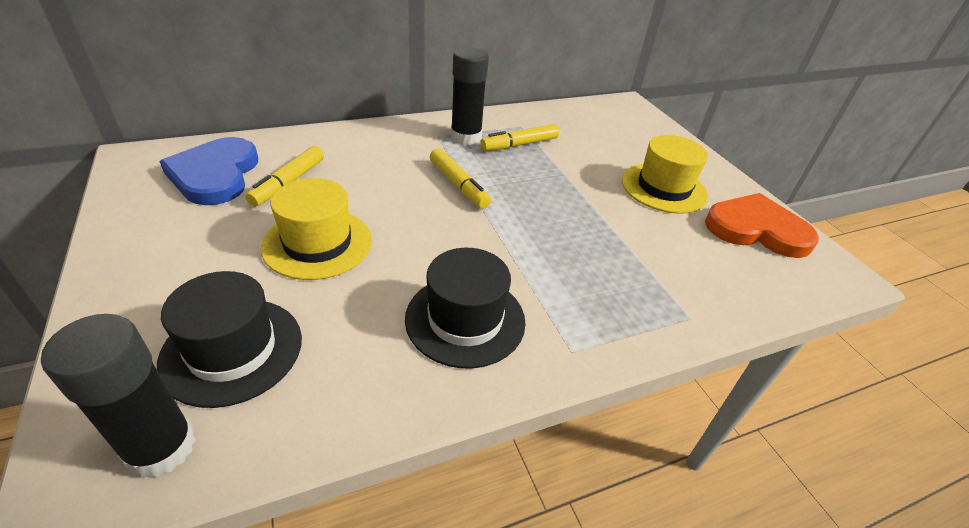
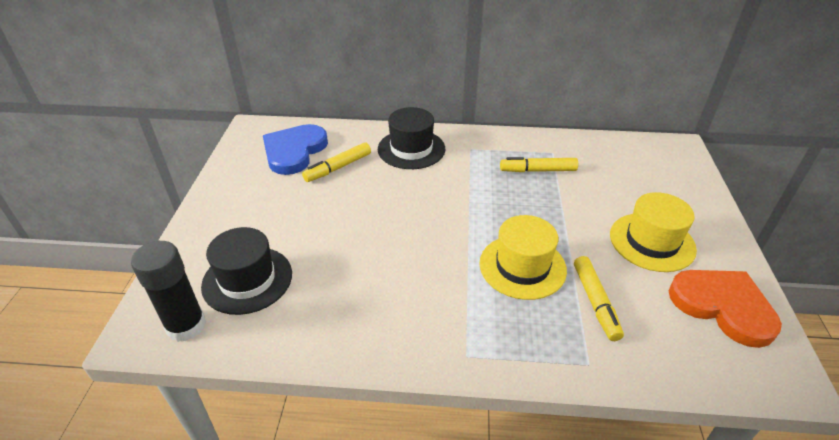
camera: 30 degrees right, 0 degrees up
yellow hat [261,178,372,280] -> yellow hat moved to [479,215,567,300]
black hat [405,248,526,368] -> black hat moved to [378,107,445,169]
yellow marker [430,149,491,209] -> yellow marker moved to [574,256,624,341]
black glue stick [451,47,489,145] -> none

